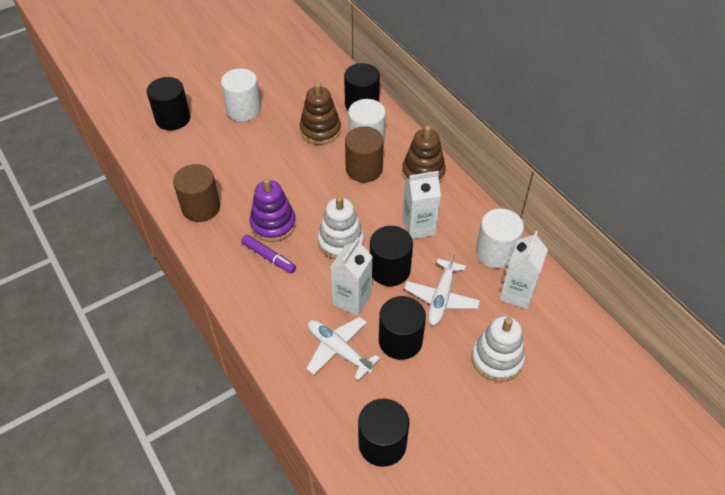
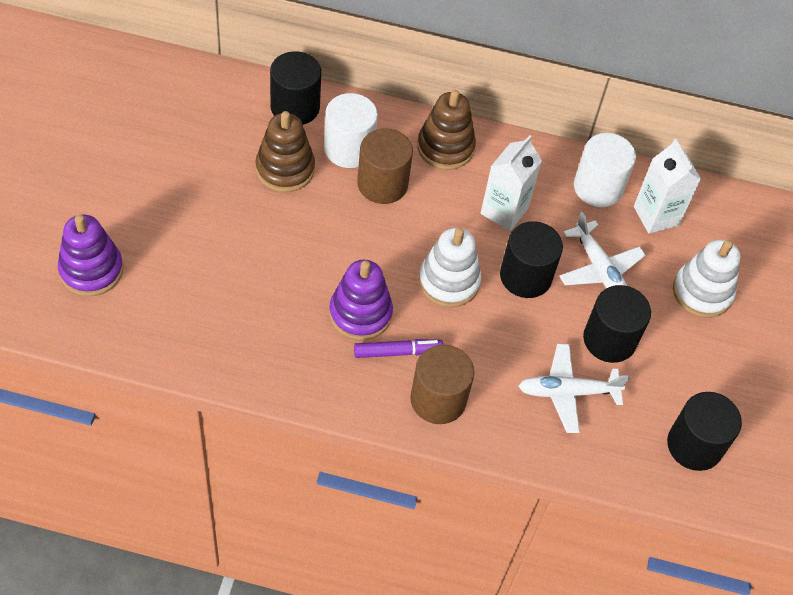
camera: 50 degrees left, 5 degrees up
black cylinder [147,77,190,130] -> purple stacking toy [58,215,123,296]
brown cylinder [173,164,220,222] -> brown cylinder moved to [410,345,474,424]
white cylinder [221,68,261,121] -> none
white carton [330,238,373,316] -> none

